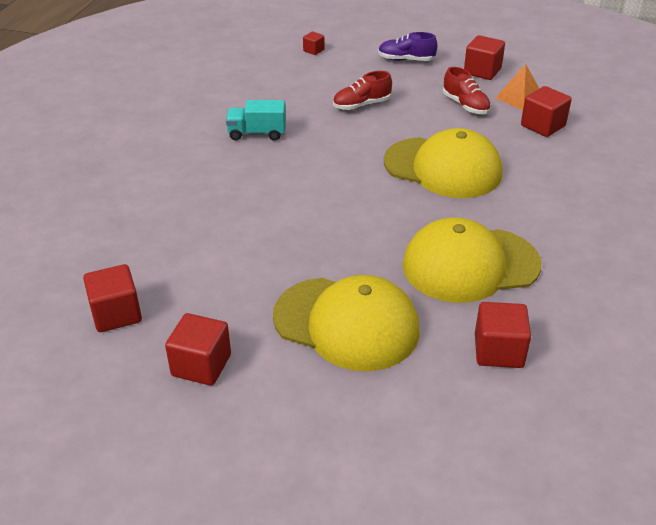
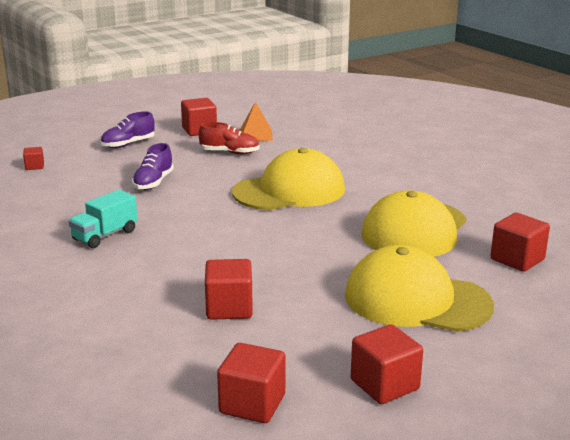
camera: 50 degrees left, 15 degrees down
yellow cap [273,275,420,371] -> yellow cap turned 135 degrees counterclockwise [345,245,494,332]
red shoe [333,71,392,110] -> purple shoe [132,143,174,190]
red cube [521,86,572,137] -> red cube moved to [205,259,253,320]

